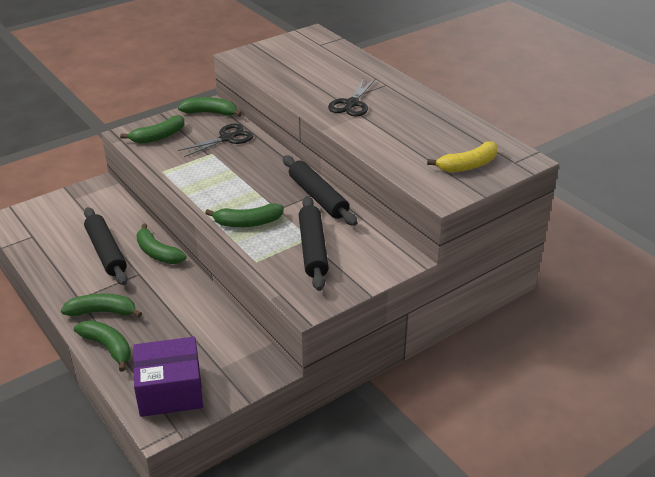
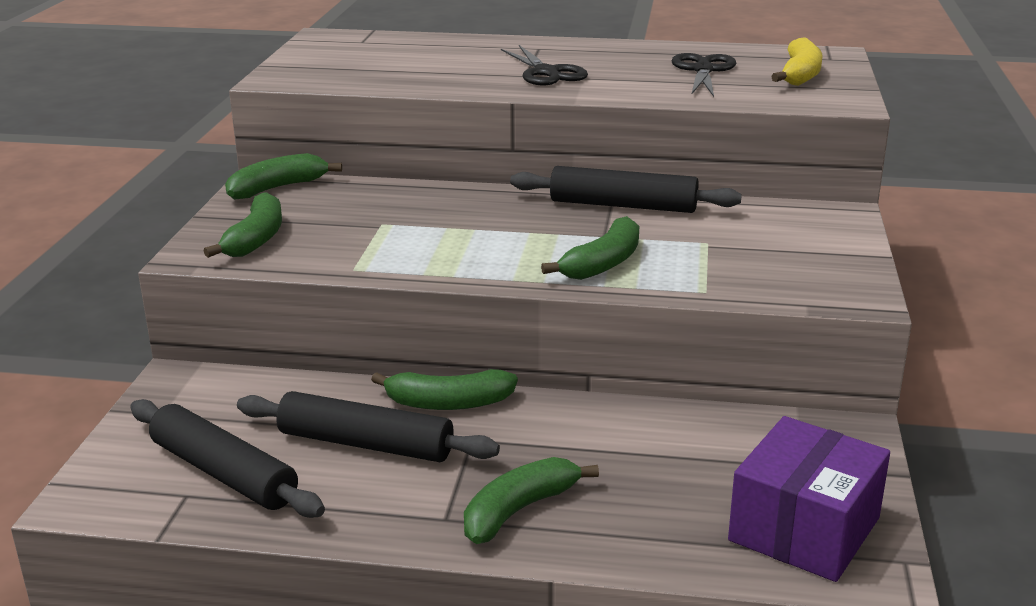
camera: 45 degrees left, 10 degrees down
green banana [74,320,131,372] -> none
black scissors [178,124,253,157] -> black scissors moved to [671,53,736,97]
black rolling pin [299,196,329,291] -> black rolling pin moved to [130,399,325,518]

